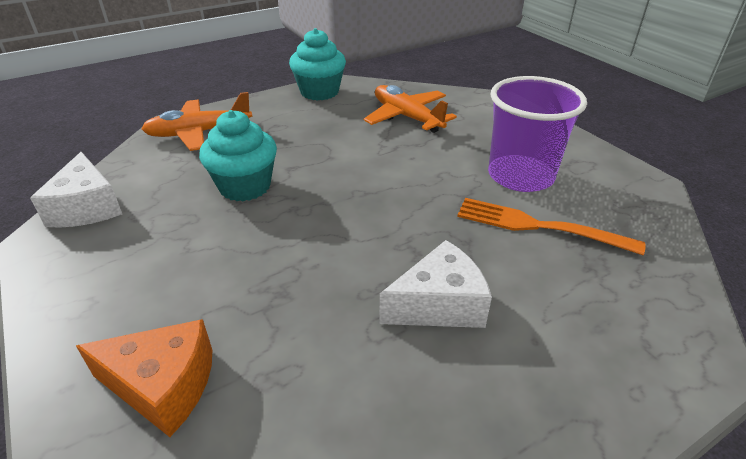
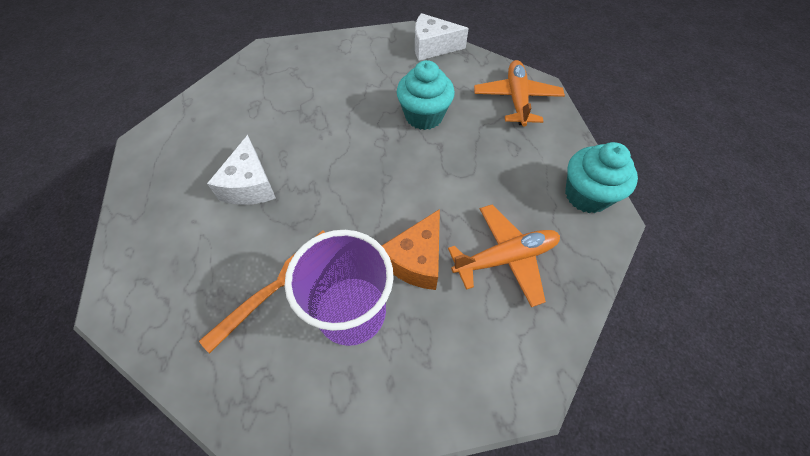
camera: 110 degrees right, 20 degrees up
orange cheese [76,319,212,437] -> orange cheese moved to [382,209,440,290]

